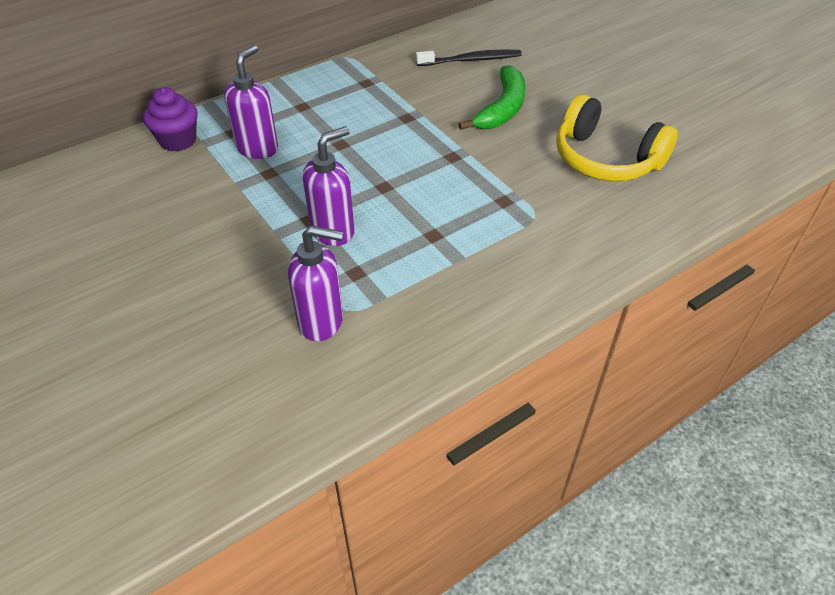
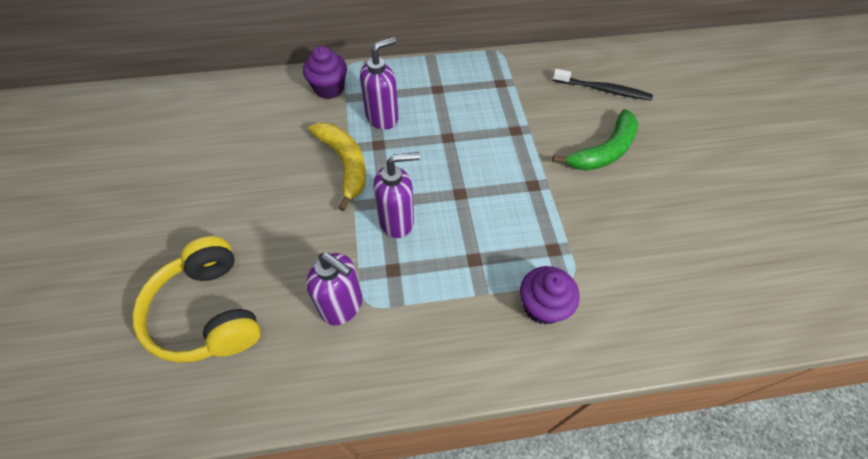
camera: 25 degrees right, 10 degrees up
yellow headphones [556,94,678,181] -> yellow headphones moved to [132,236,261,363]
none -> yellow banana [309,122,366,211]
none -> purple cupcake [520,266,580,325]

